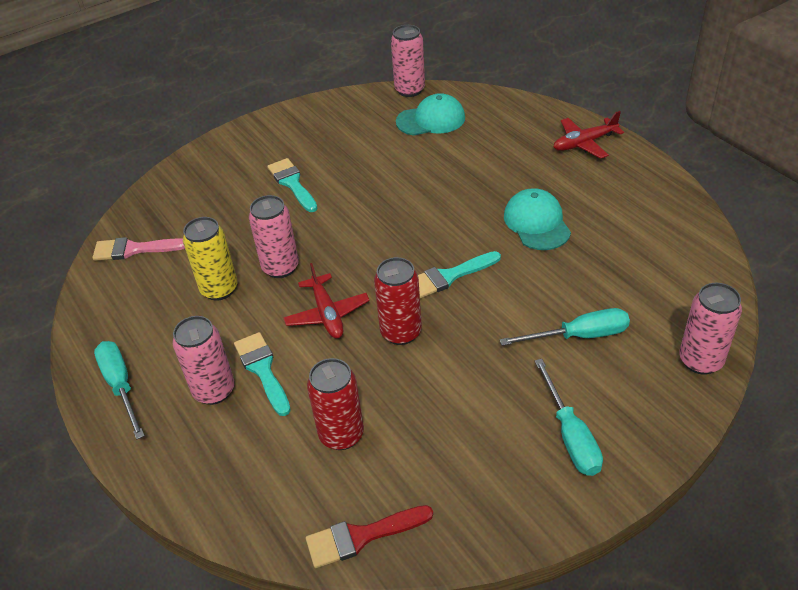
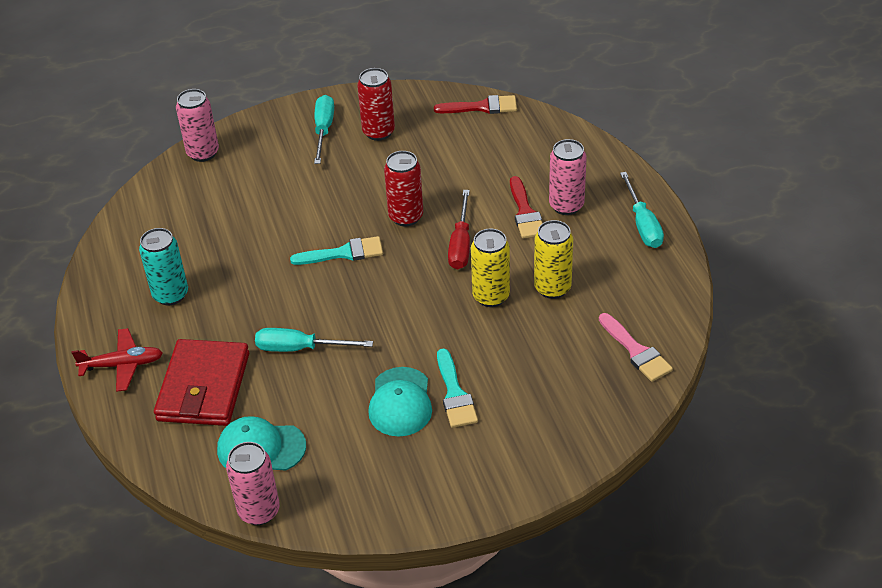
camera: 165 degrees left, 0 degrees up
pink brush [93,237,185,261] -> pink brush turned 45 degrees clockwise [599,313,673,382]
turquoise brush [234,332,291,416] -> red brush [510,176,542,239]
pink can [249,195,299,278] -> yellow can [471,229,510,307]
red plane [283,263,370,339] -> red screwdriver [448,190,470,270]
red can [307,358,364,450] -> red can moved to [357,68,395,141]
turquoise screwdriver [500,308,630,346] -> turquoise screwdriver moved to [255,328,373,352]
turquoise cap [504,188,571,250] -> turquoise cap moved to [368,367,432,436]
none -> turquoise can [139,228,188,306]
none -> red wallet [154,339,249,426]

